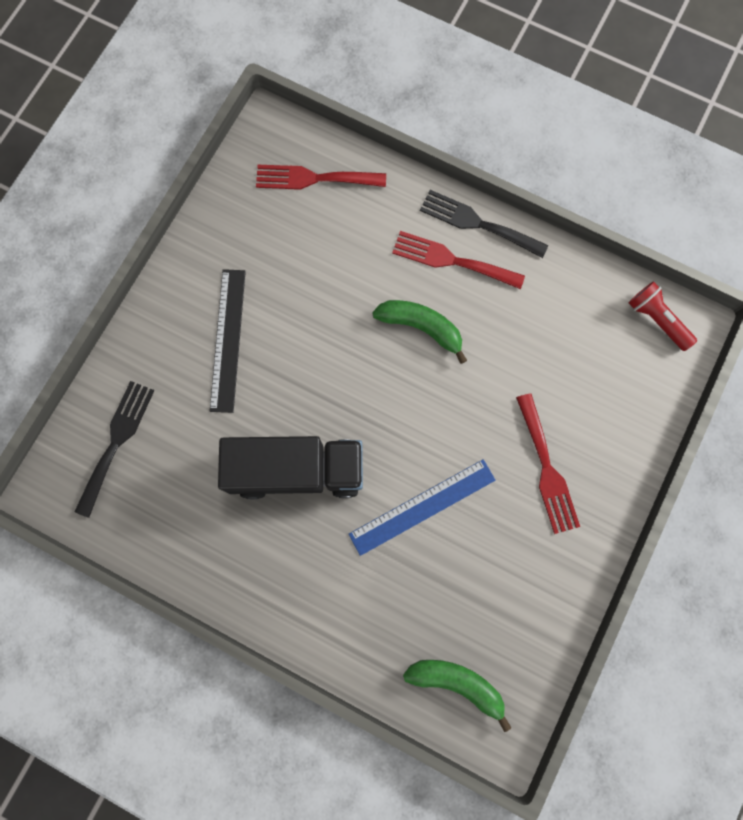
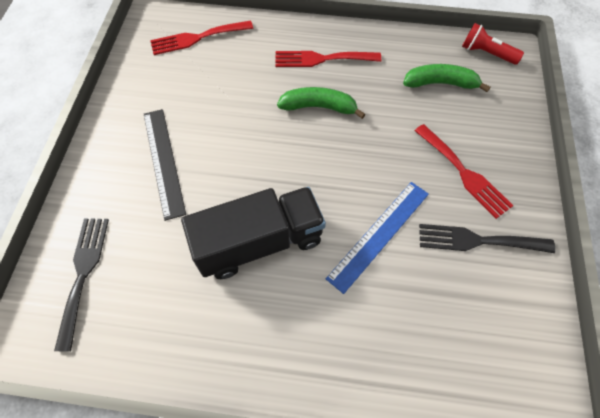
camera: 20 degrees left, 15 degrees down
green banana [403,660,511,732] -> green banana moved to [403,64,490,92]
black fork [420,190,548,258] -> black fork moved to [419,224,555,253]

